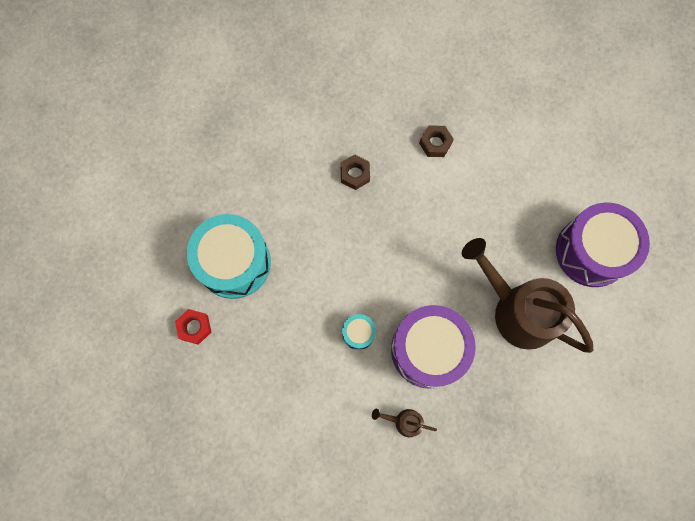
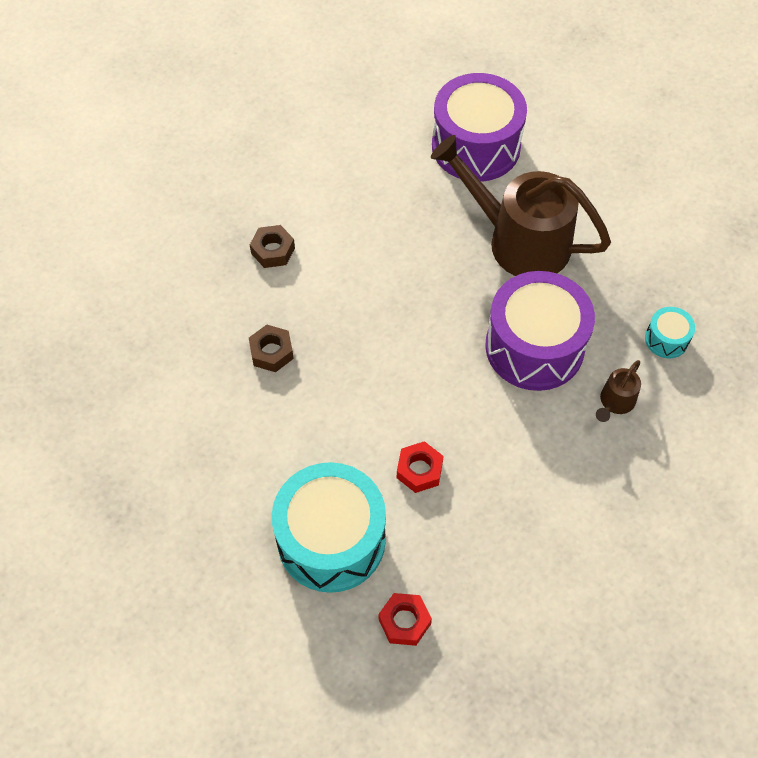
camera: 70 degrees left, 15 degrees down
turquoise drum [342,314,376,350] -> turquoise drum moved to [645,307,695,358]
brown watering can [462,238,593,353] -> brown watering can turned 60 degrees clockwise [431,135,611,276]
none -> red nut [397,441,444,493]

